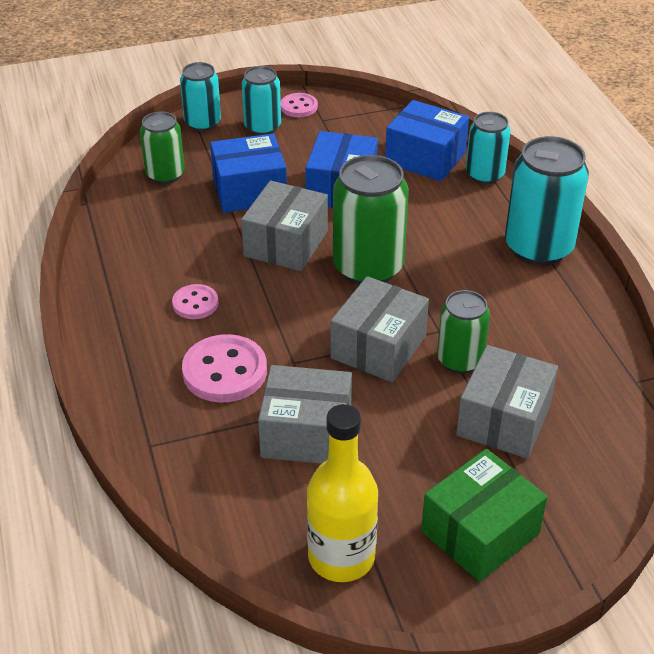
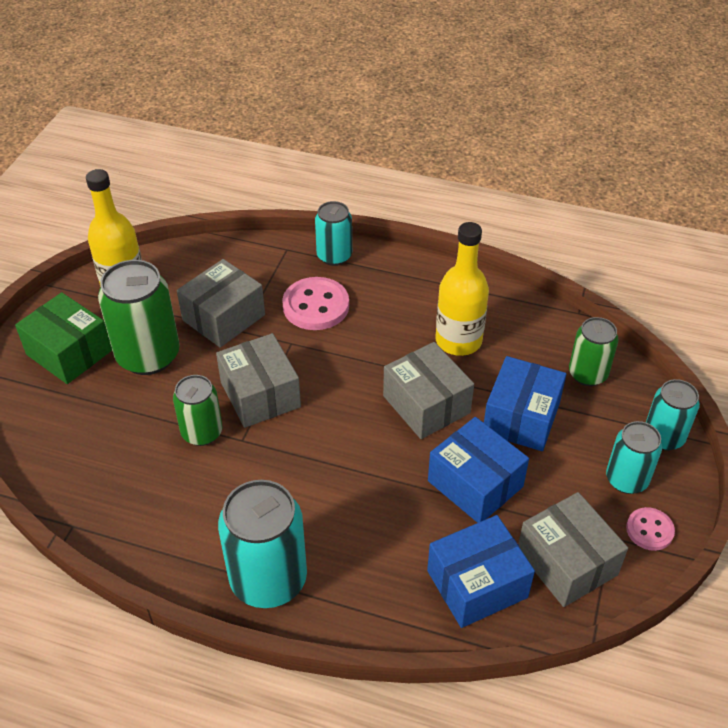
camera: 125 degrees right, 5 degrees up
pink button [172,284,218,319] -> none
green can [333,155,409,285] -> green can moved to [98,260,180,375]
green box [421,449,548,582] -> green box turned 45 degrees counterclockwise [15,292,112,384]
grey box [456,345,558,459] -> grey box moved to [518,492,628,607]
turquoise can [466,112,511,184] -> turquoise can moved to [315,201,352,266]
none -> yellow bottle [436,222,489,356]

